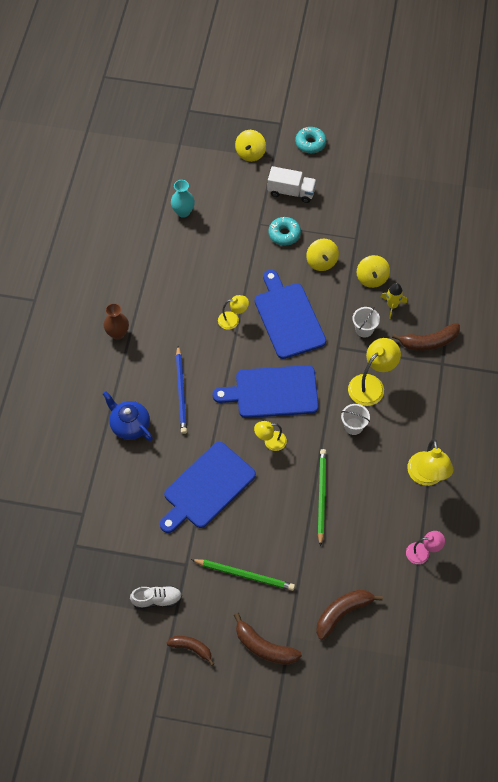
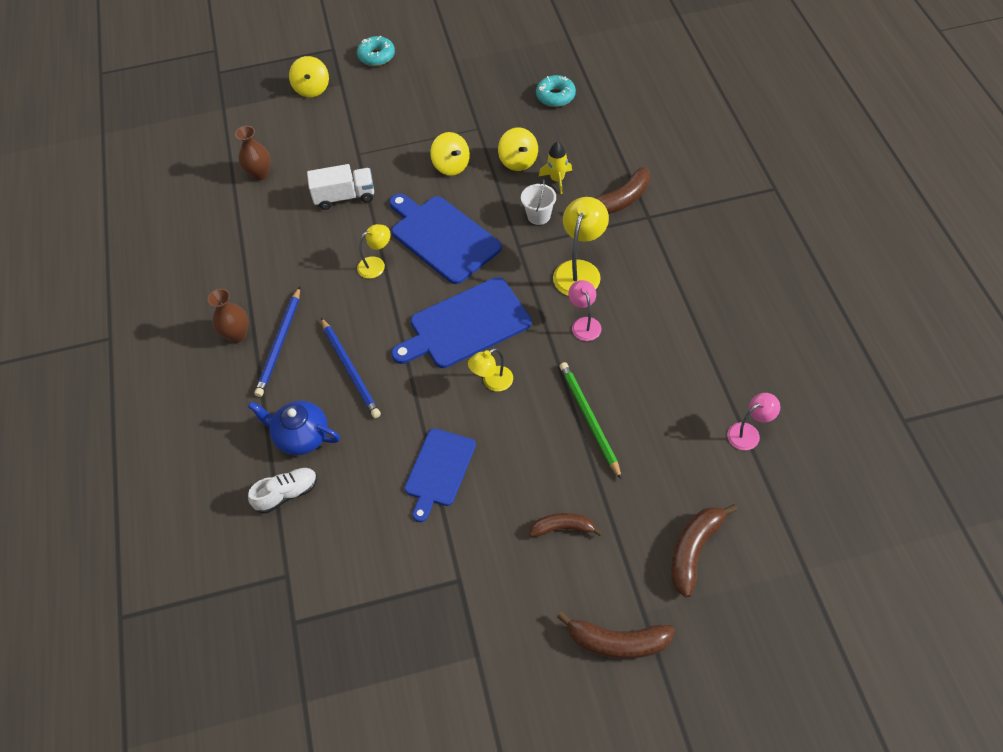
camera: 20 degrees left, 5 degrees down
white shoe [130,586,182,609] -> white shoe moved to [248,468,317,514]
blue cutting board [160,442,256,533] -> blue cutting board [404,428,476,522], size x0.66
brown banana [167,636,214,666] -> brown banana moved to [529,513,603,537]
turquoise vase [171,180,195,218] -> brown vase [235,126,270,180]
green pencil [191,559,295,591] -> none
white truck [267,166,316,203] -> white truck moved to [307,164,374,210]
turquoise donut [268,217,301,246] -> turquoise donut moved to [536,75,576,107]
white bucket [341,404,370,435] -> pink lamp [568,280,601,341]
yellow lamp [407,439,453,486] -> none
none -> blue pencil [254,287,300,397]

